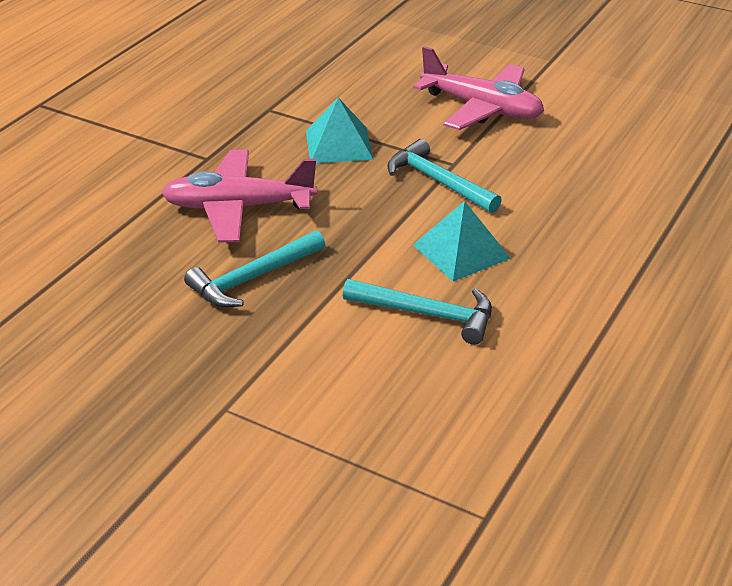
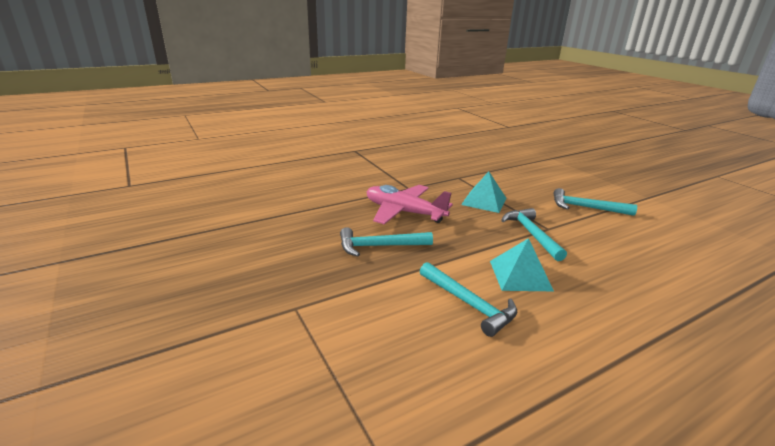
camera: 30 degrees right, 10 degrees down
pink plane [413,46,544,130] -> turquoise hammer [553,188,637,216]

